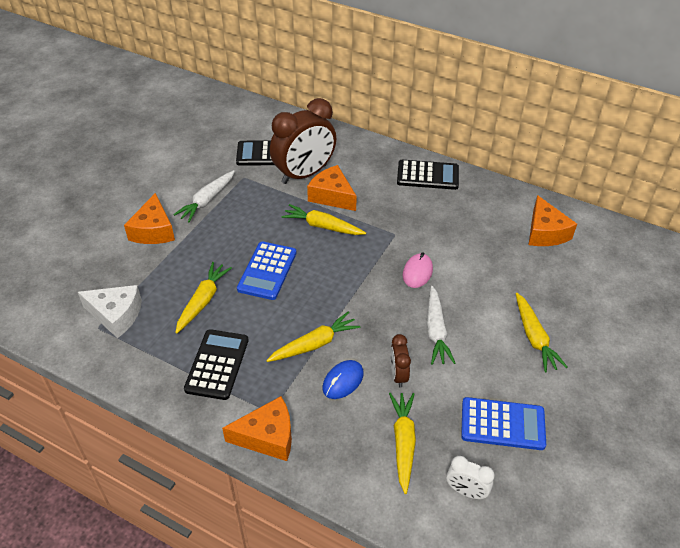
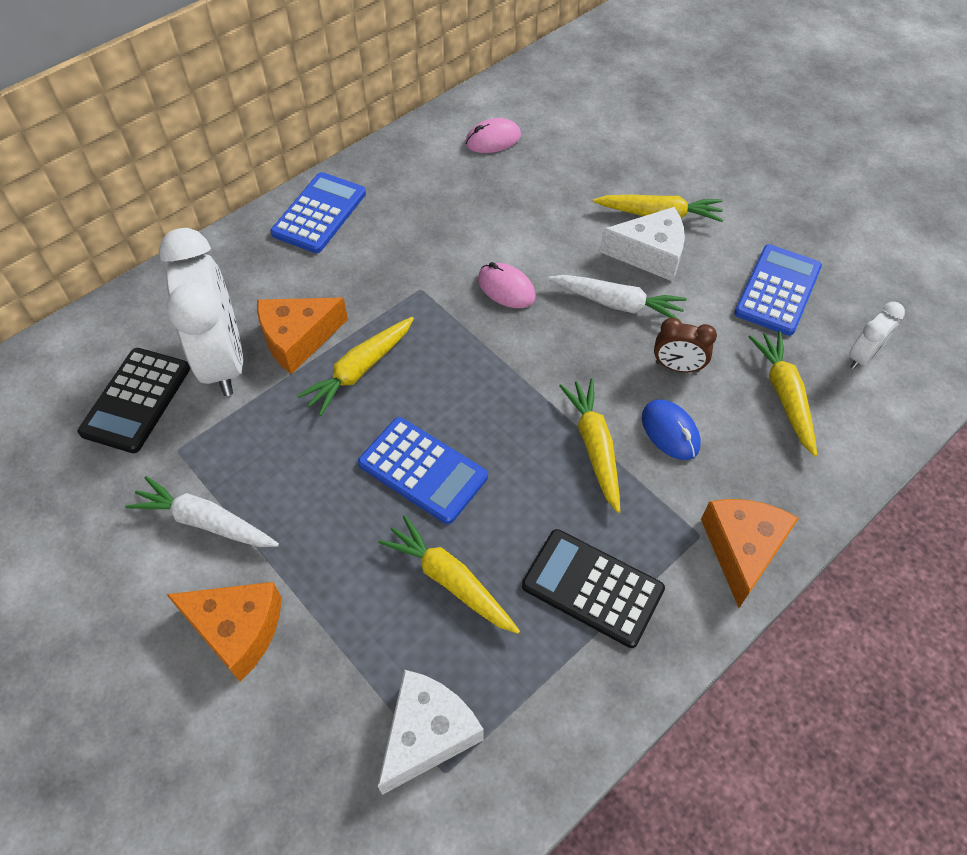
camera: 70 degrees left, 10 degrees up
white carrot [173,170,235,222] -> white carrot turned 150 degrees clockwise [125,476,279,547]
brown clock [270,98,336,184] -> white clock [159,228,243,396]
yellow carrot [389,393,416,494] -> yellow carrot turned 60 degrees clockwise [748,331,817,456]
black calculator [397,160,459,190] -> blue calculator [270,172,366,253]
orange cheese [528,195,577,246] -> pink mouse [465,118,521,153]
none -> white cheese [599,207,685,281]

